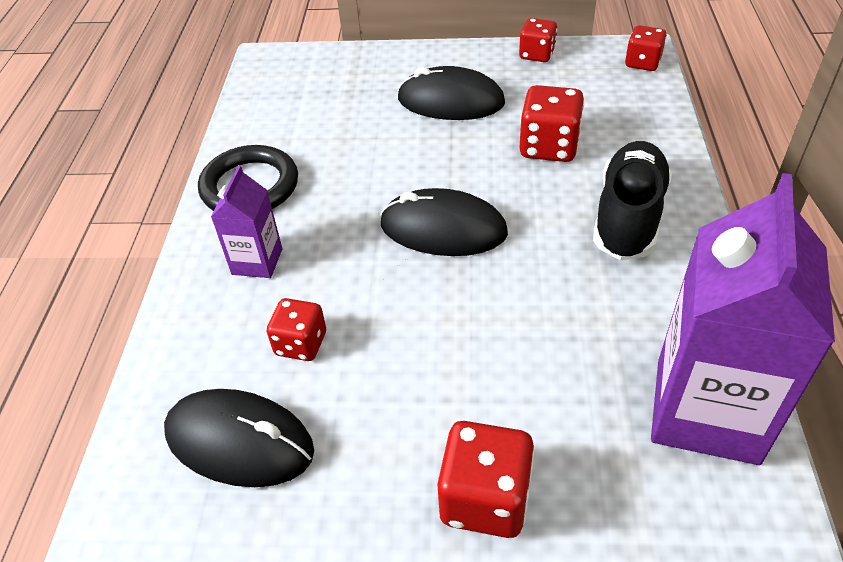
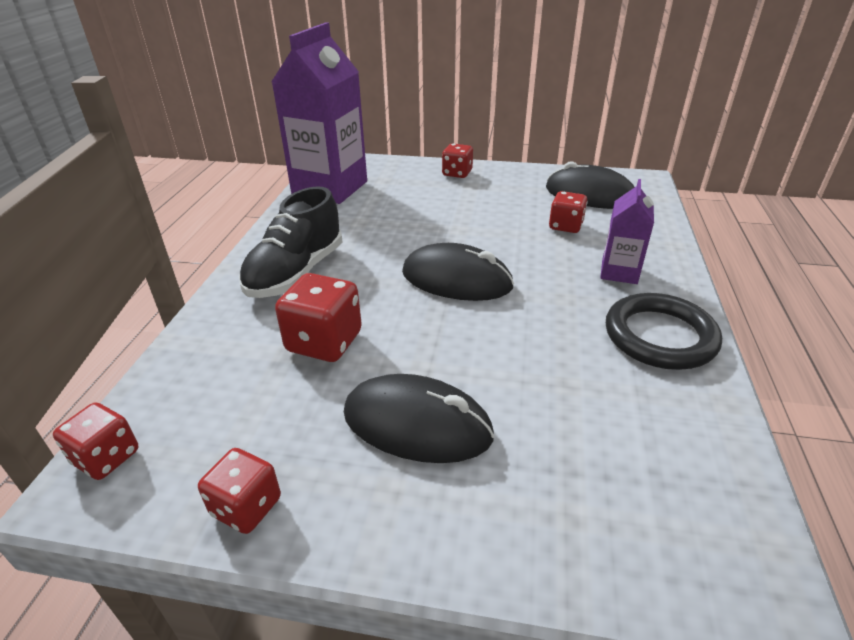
camera: 175 degrees left, 10 degrees down
red dice [437,421,535,538] -> red dice [442,143,473,178], size x0.65

